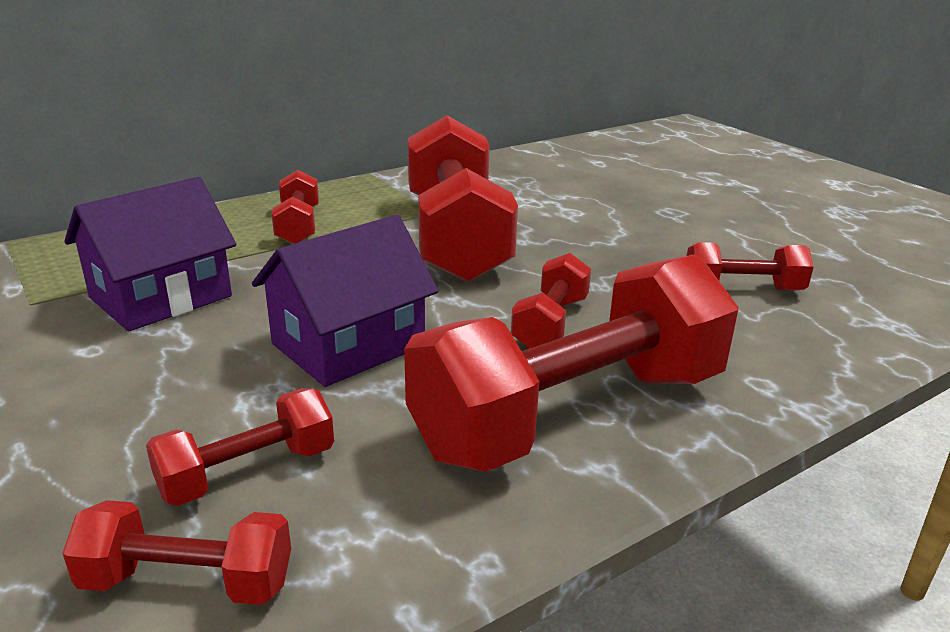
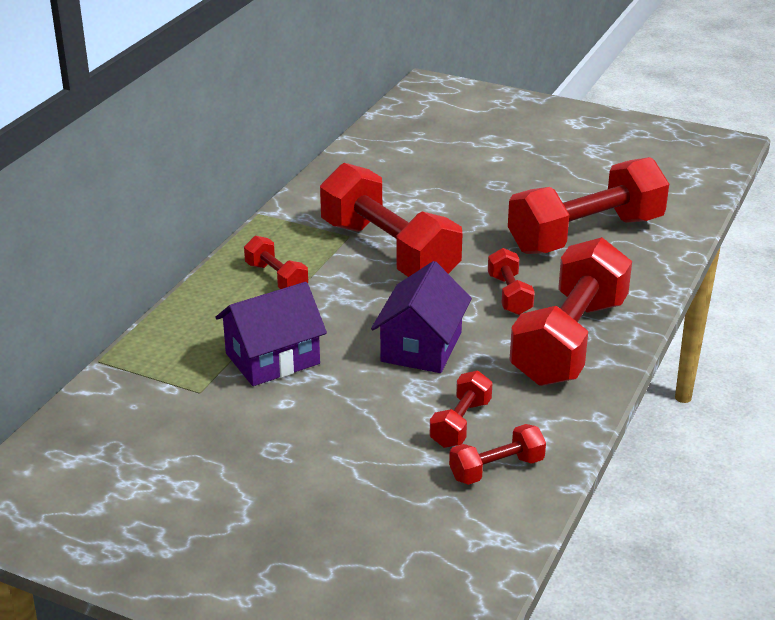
camera: 30 degrees left, 5 degrees up
purple house [64,177,236,331] -> purple house turned 45 degrees clockwise [216,282,327,386]
red dumbbell [687,242,814,291] -> red dumbbell [508,157,669,254], size x2.16

